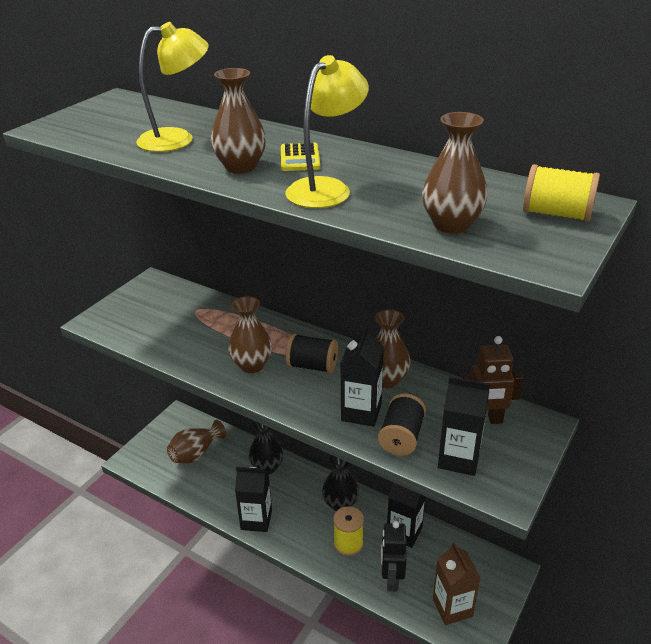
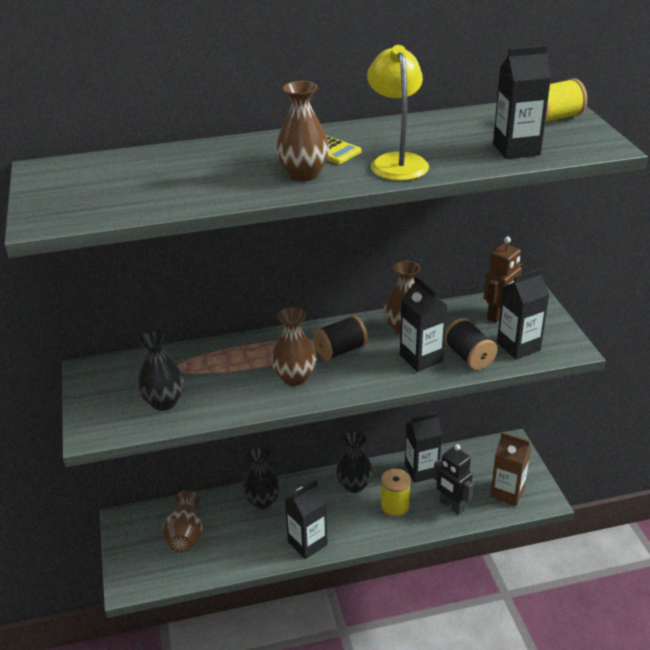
camera: 45 degrees left, 0 degrees up
yellow lamp [136,22,209,152] -> none
brown vase [422,112,488,234] -> black carton [493,45,551,159]
none -> black vase [137,330,184,411]

